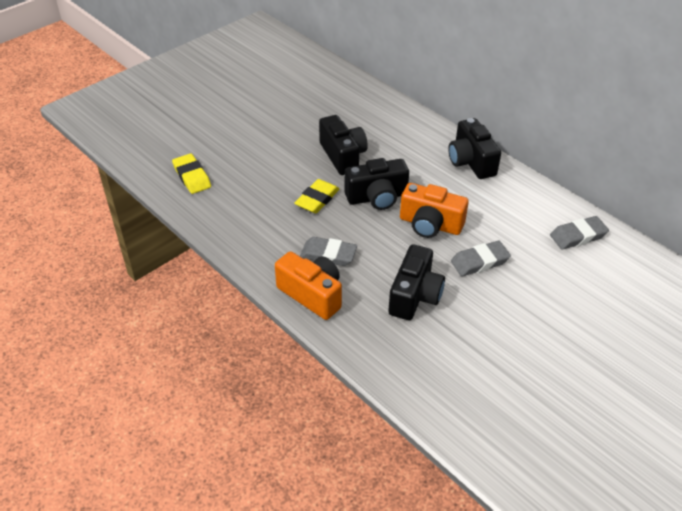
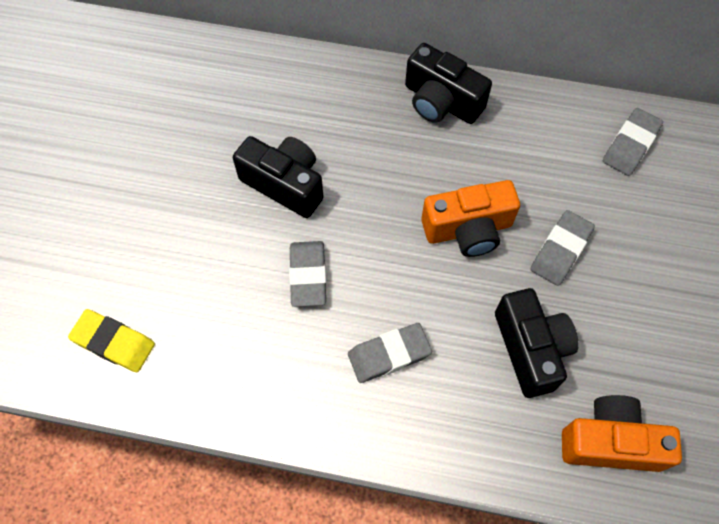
camera: 35 degrees left, 20 degrees up
orange camera [275,251,342,320] -> orange camera moved to [562,395,682,472]
yellow eraser [294,179,339,213] -> grey eraser [289,241,326,307]
black camera [344,158,409,210] -> none

